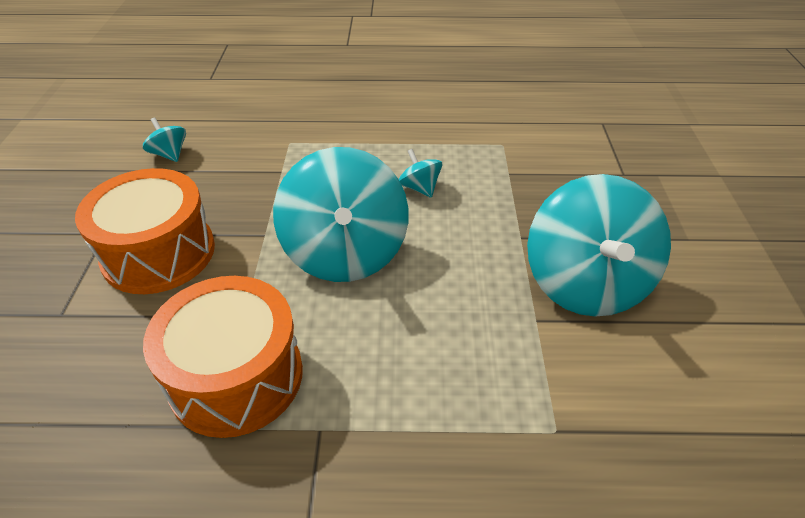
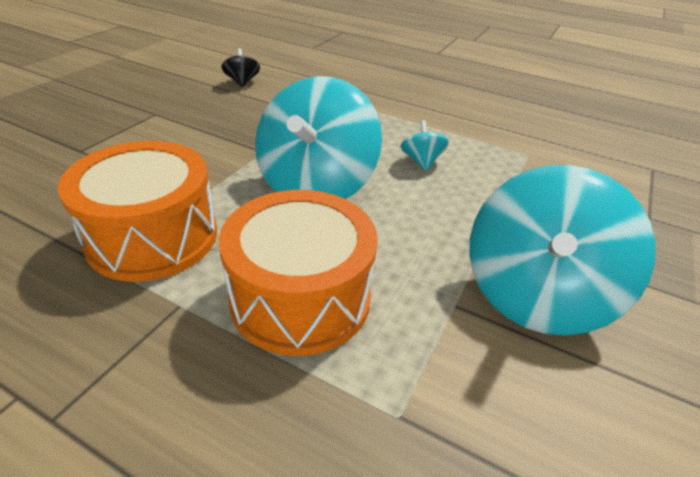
camera: 25 degrees right, 5 degrees down
orange drum [75,168,215,294] -> orange drum moved to [219,190,378,356]
turquoise spinning top [143,117,186,162] -> black spinning top [221,48,260,87]

